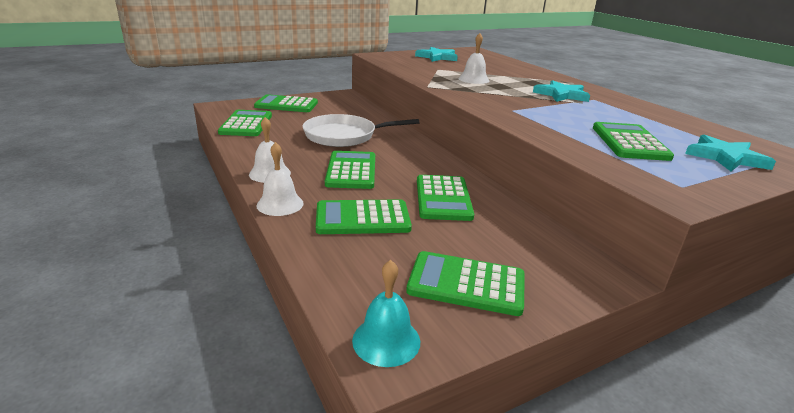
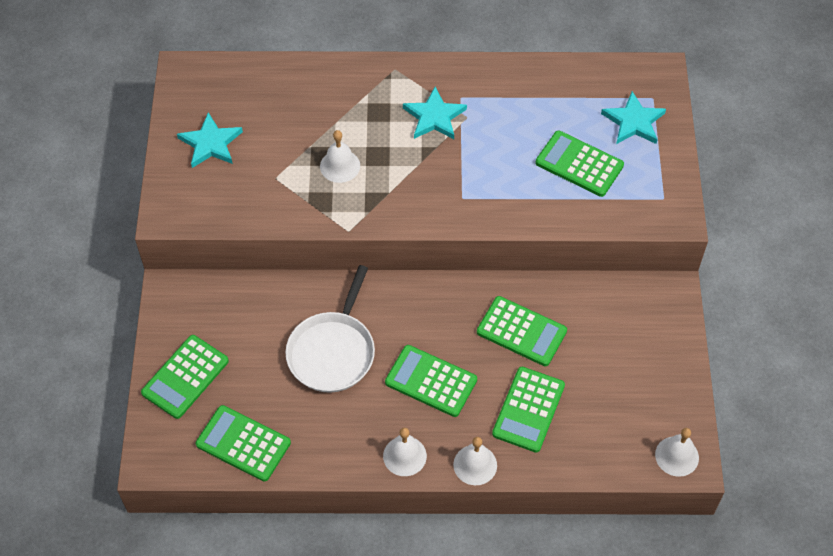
camera: 60 degrees left, 30 degrees up
turquoise bell [352,260,420,367] -> white bell [655,428,699,477]
green calculator [406,251,525,316] -> none

